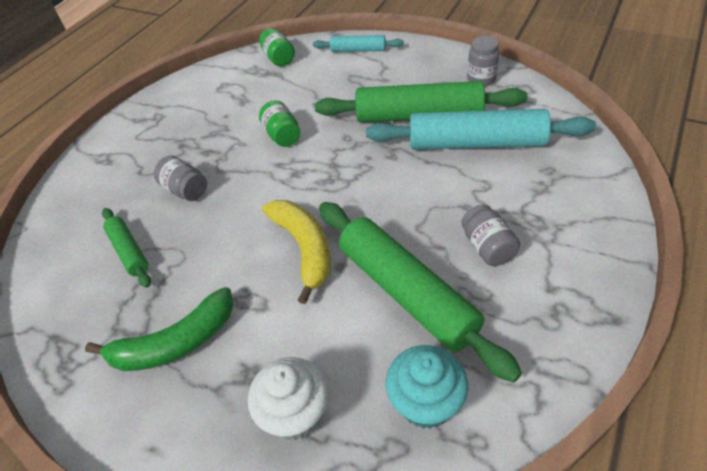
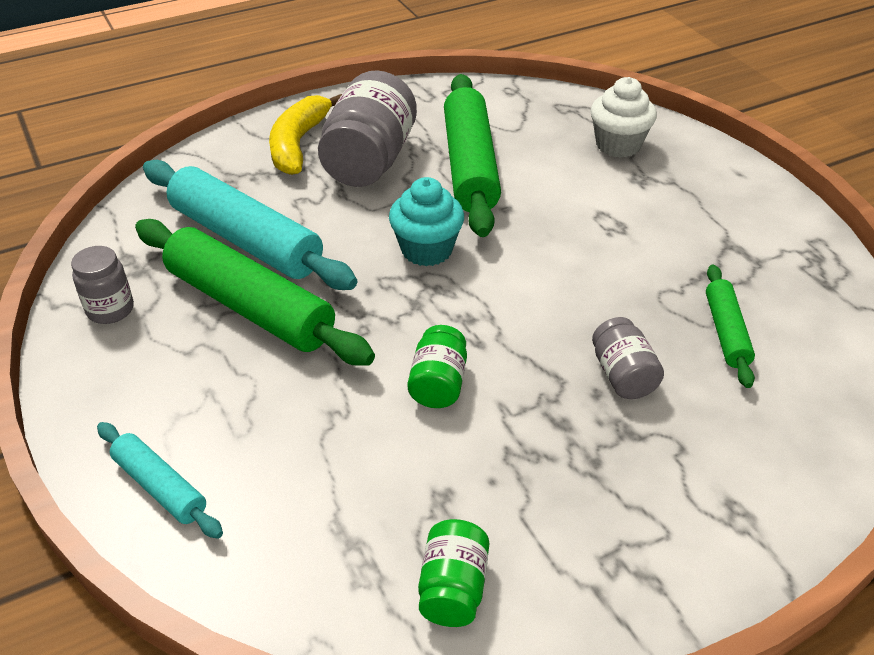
camera: 150 degrees left, 5 degrees down
green banana [85,287,234,371] -> none
green jar [259,28,295,66] -> green jar moved to [418,519,489,627]
yellow banana [262,200,331,304] -> yellow banana moved to [269,94,342,175]
turquoise cupcake [386,345,468,429] -> turquoise cupcake moved to [389,177,464,266]
grey jar [461,204,520,266] -> grey jar [318,70,417,187], size x1.91

